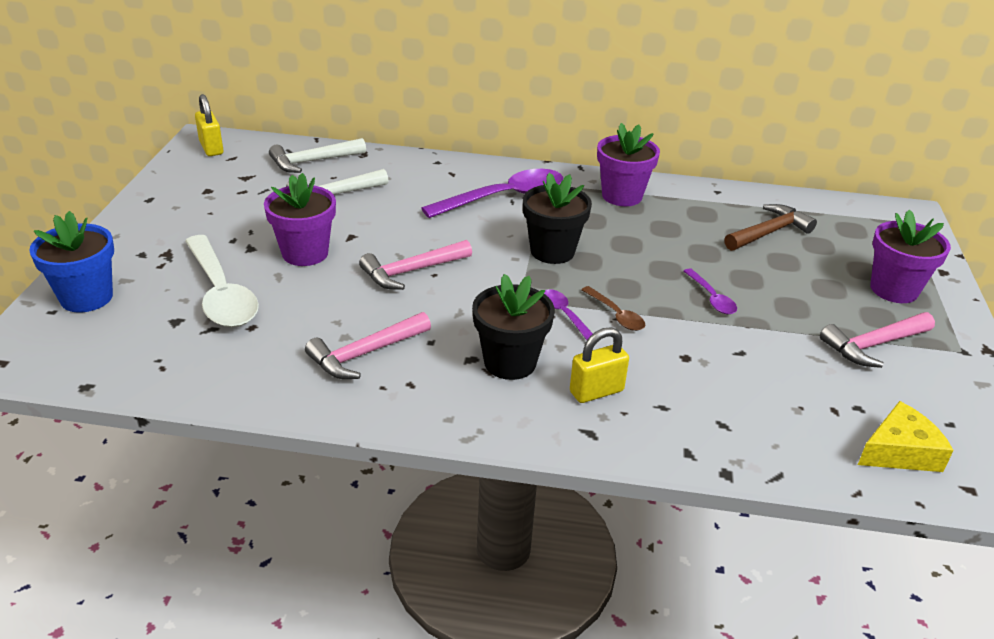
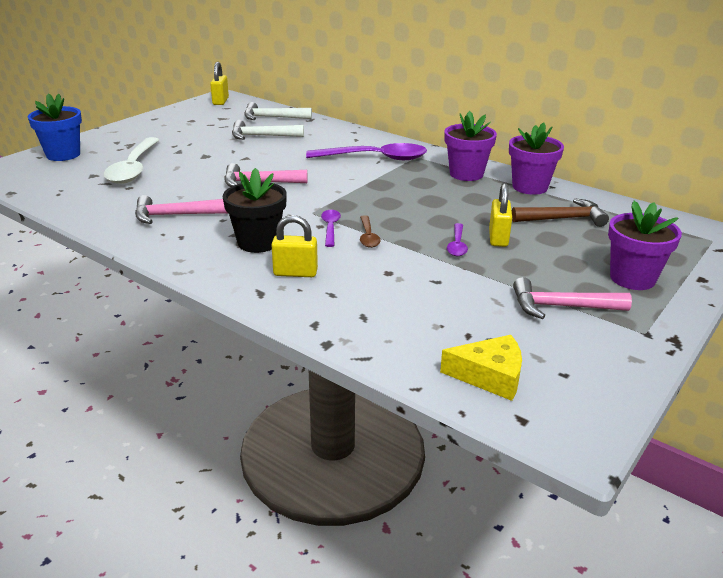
camera: 30 degrees right, 5 degrees down
purple flower pot [264,173,336,266] -> purple flower pot moved to [509,122,564,195]
black flower pot [523,173,592,264] -> none
none -> yellow padlock [489,183,512,247]

